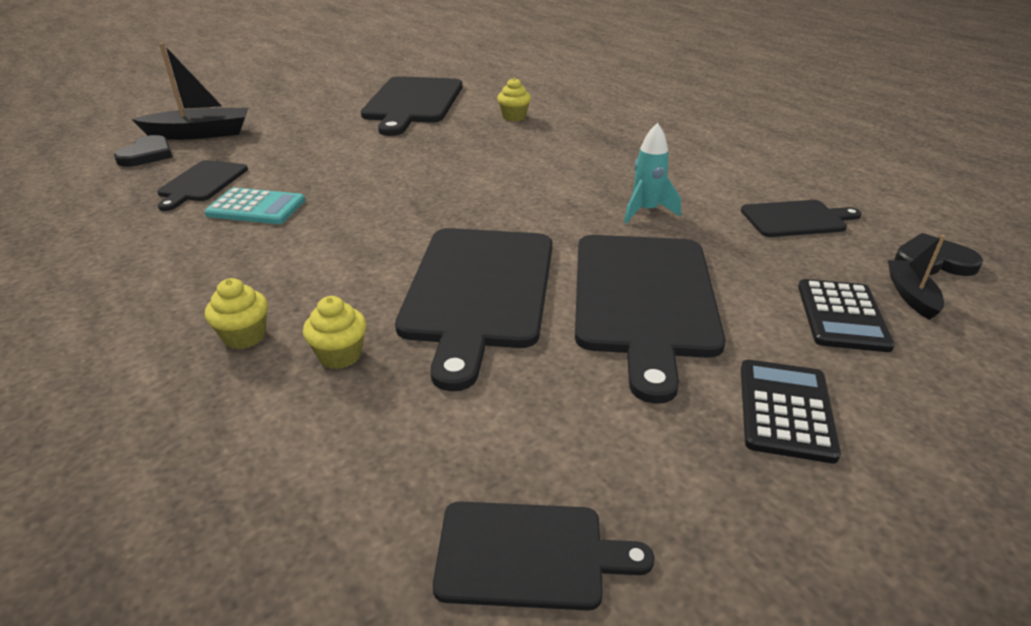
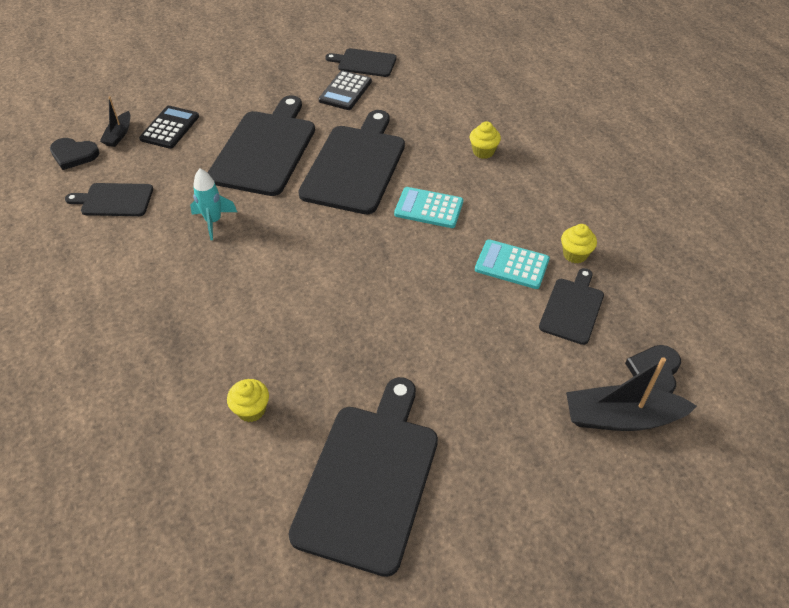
camera: 170 degrees left, 15 degrees up
yellow cupcake [303,296,367,369] -> yellow cupcake moved to [561,224,597,263]
black calculator [741,360,841,463] -> black calculator moved to [319,70,372,110]
none -> turquoise calculator [394,187,463,228]

